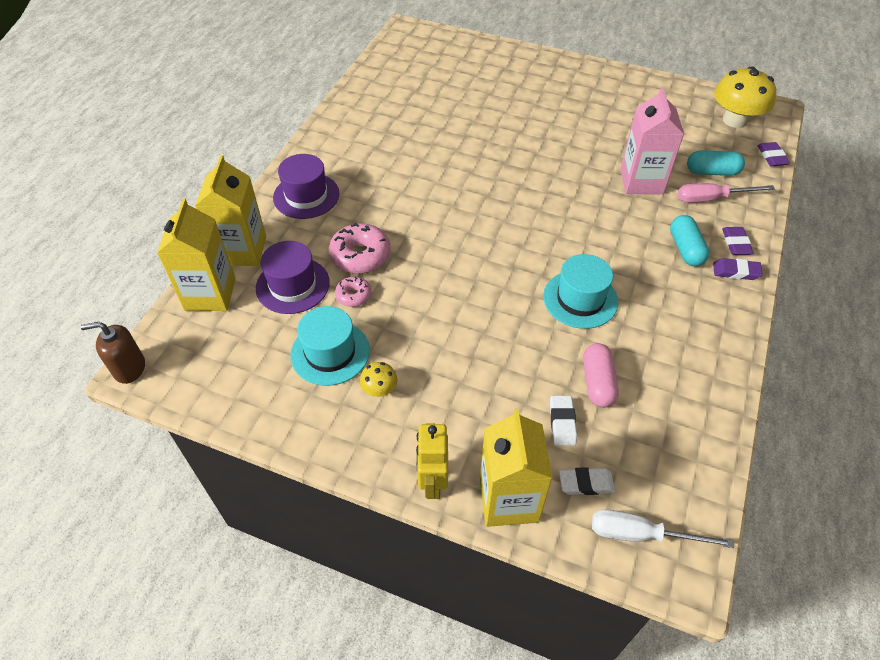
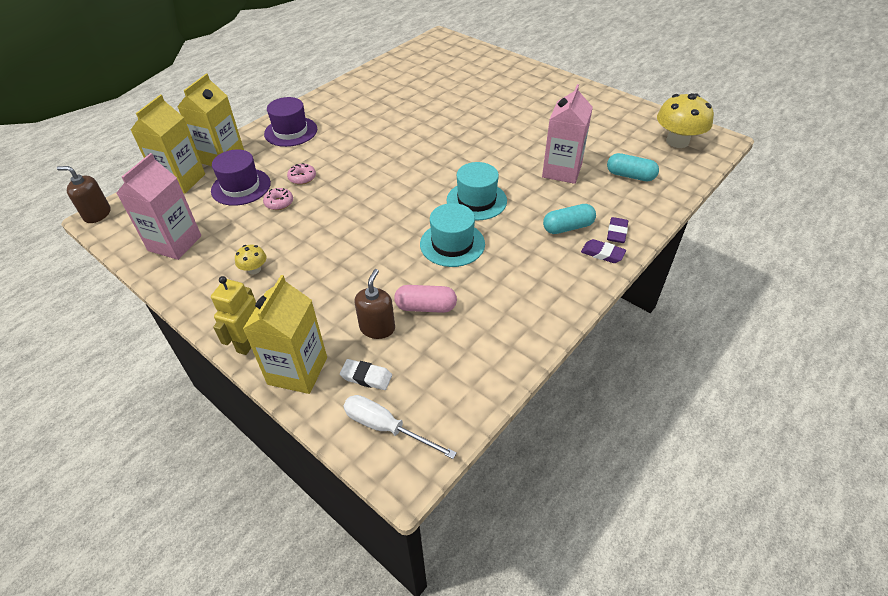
camera: 20 degrees right, 5 degrees down
turquoise hat [290,306,370,386] -> turquoise hat moved to [446,162,507,220]
pink donut [329,223,391,274] -> pink donut [287,163,316,185], size x0.57
white eraser [550,396,577,446] -> brown soap dispenser [354,269,395,339]
pink capsule [583,343,619,408] -> pink capsule turned 75 degrees clockwise [394,285,457,313]
turquoise capsule [670,215,710,266] -> turquoise capsule turned 60 degrees clockwise [543,204,596,234]
pink screwdriver [678,183,775,203] -> none
purple eraser [757,142,790,166] -> none
none -> pink carton [116,153,201,260]

